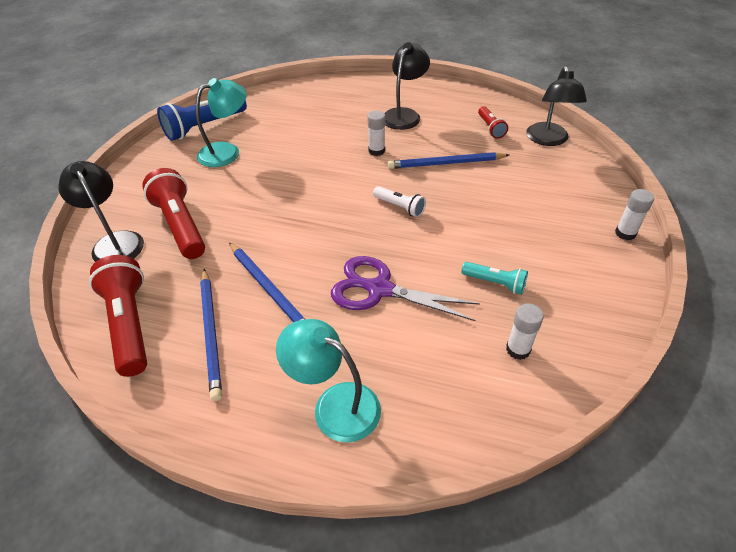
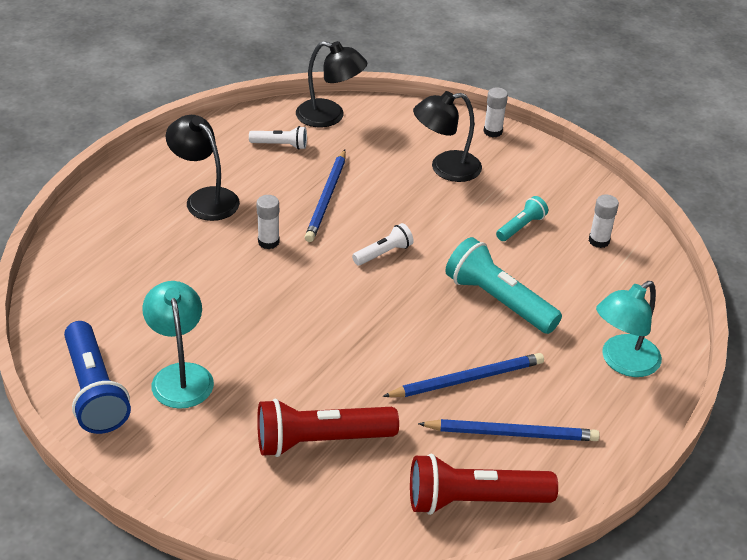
camera: 75 degrees left, 5 degrees down
black lamp [58,161,144,262] -> black lamp moved to [413,91,482,182]
purple scissors [331,256,480,321] -> turquoise flashlight [445,237,562,334]
red flashlight [478,106,508,139] -> white flashlight [249,126,307,150]

